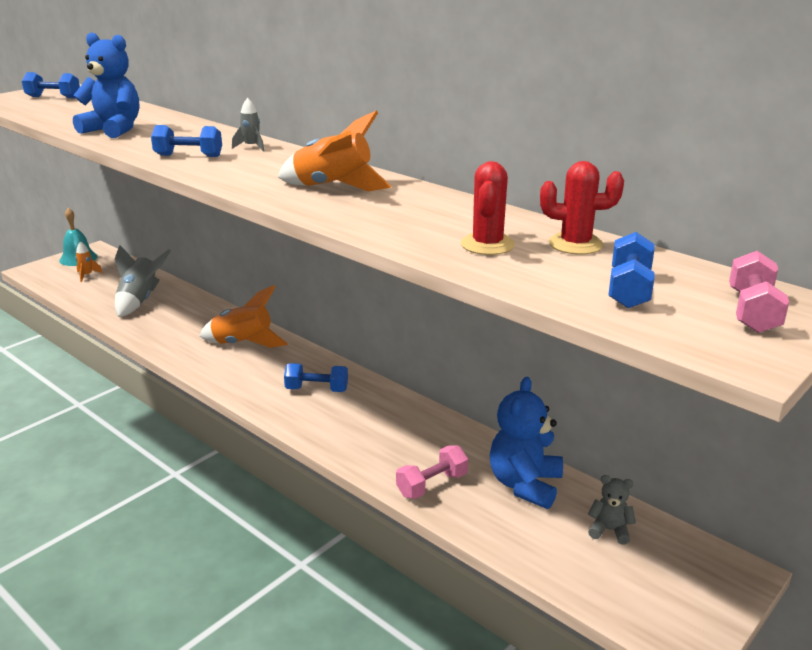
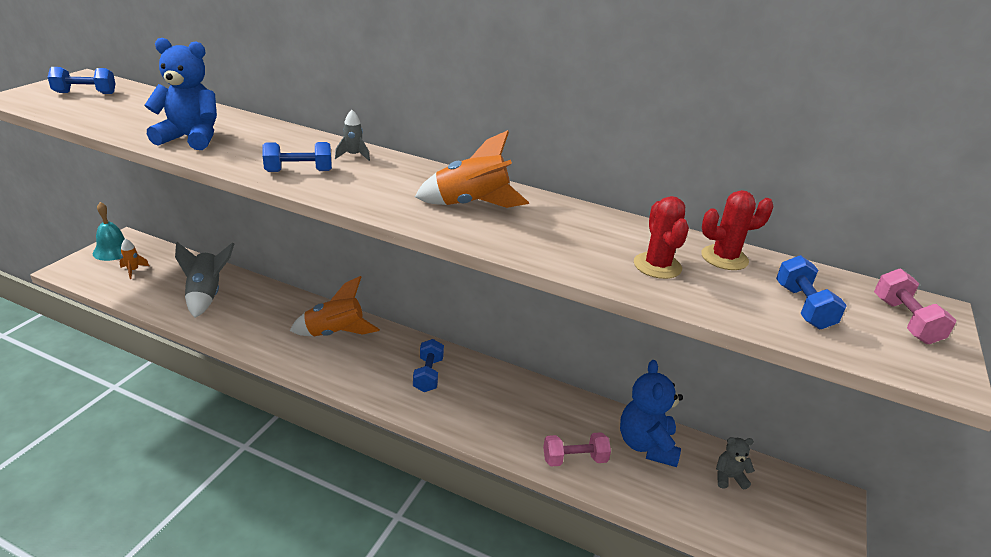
camera: 20 degrees left, 5 degrees up
blue dumbbell [284,363,348,392] -> blue dumbbell turned 75 degrees counterclockwise [413,339,444,392]
pink dumbbell [396,445,468,499] -> pink dumbbell turned 45 degrees clockwise [543,432,611,467]

